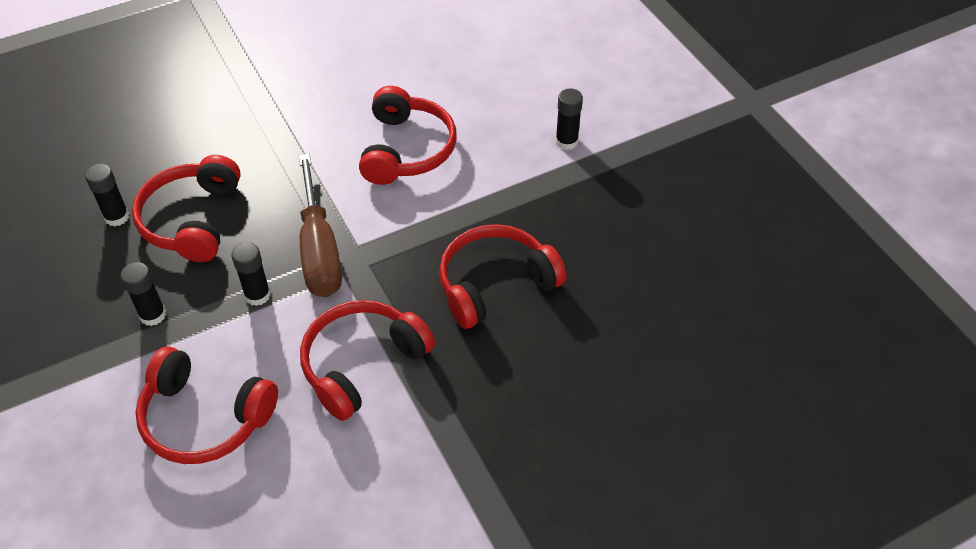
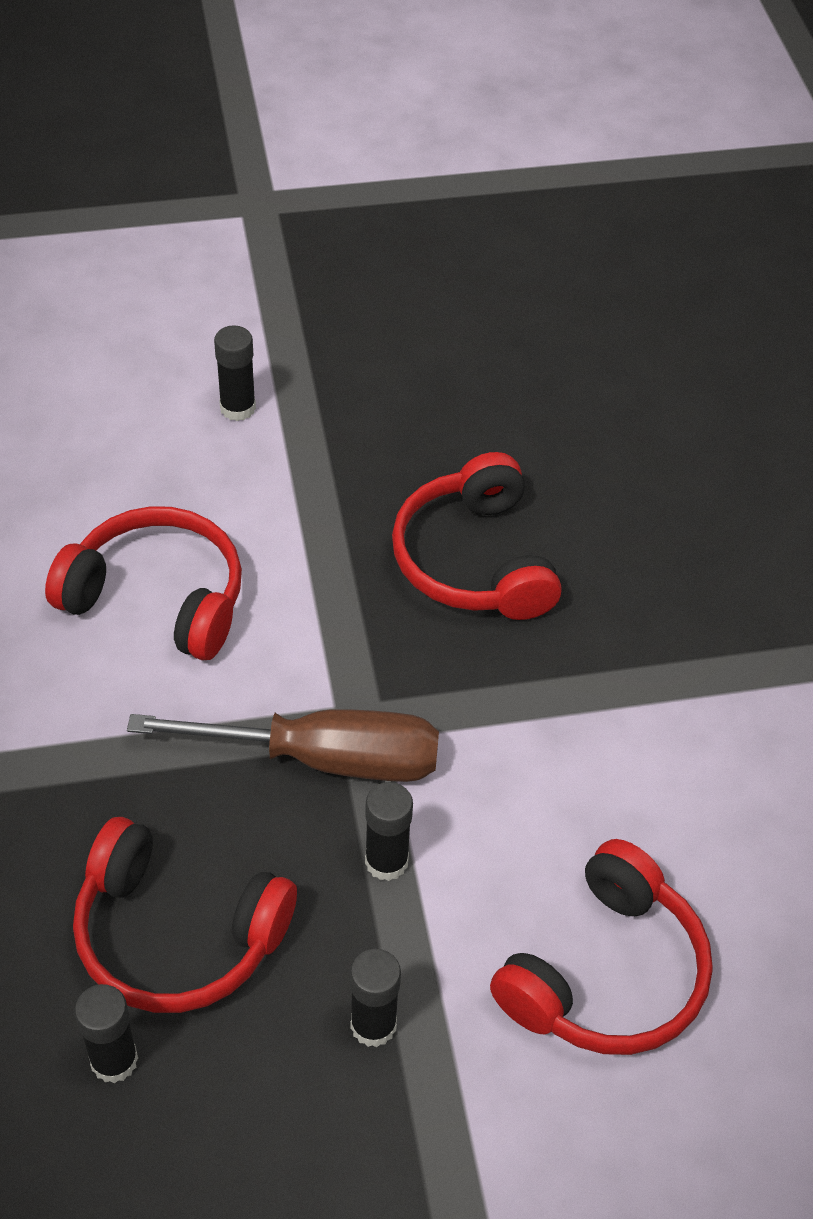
camera: 75 degrees left, 0 degrees up
red headphones [300,300,435,421] -> none

